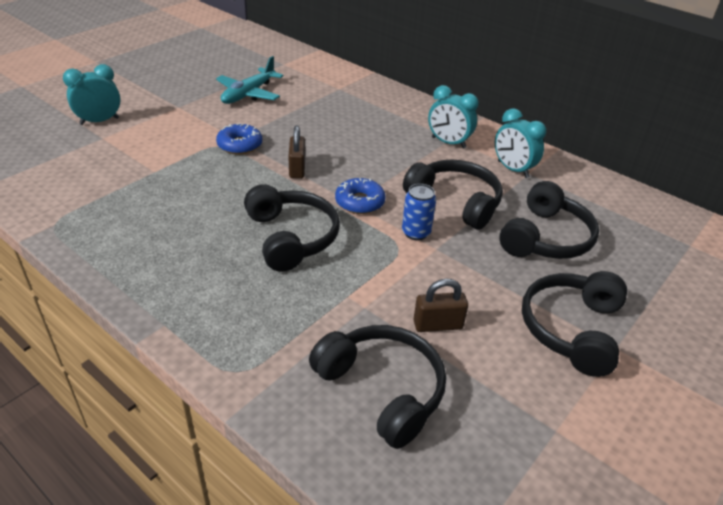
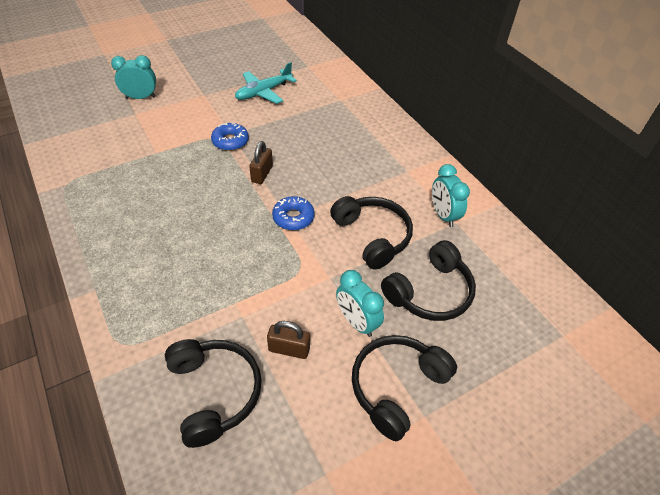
camera: 20 degrees right, 10 degrees up
black headphones [244,184,340,272] -> none
blue can [402,184,436,241] -> none
turquoise clock [428,85,479,149] -> turquoise clock moved to [336,270,384,337]

